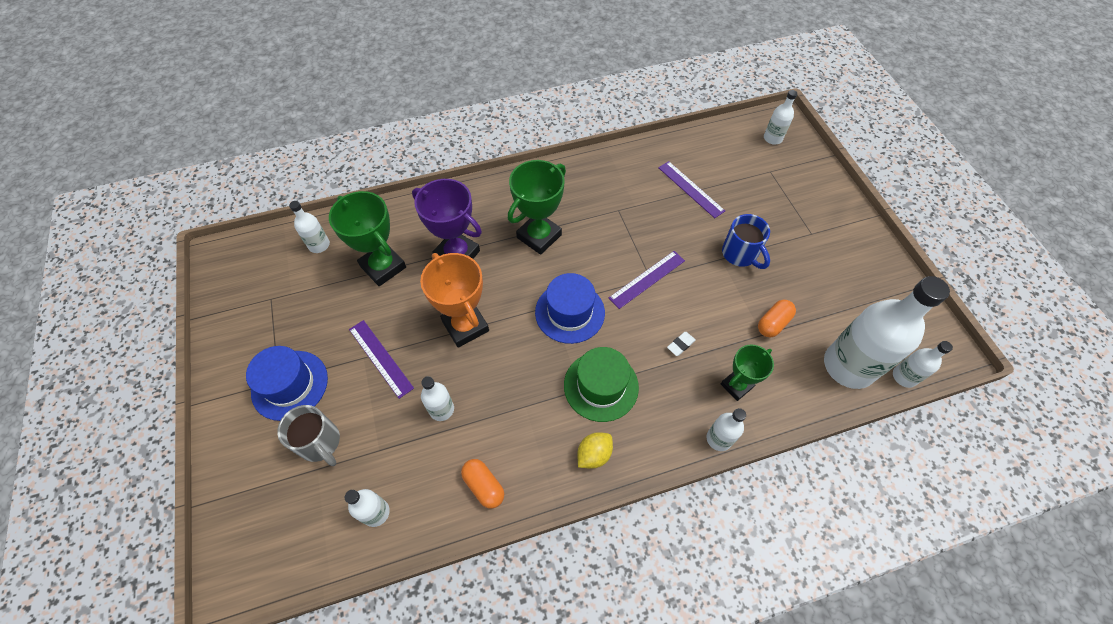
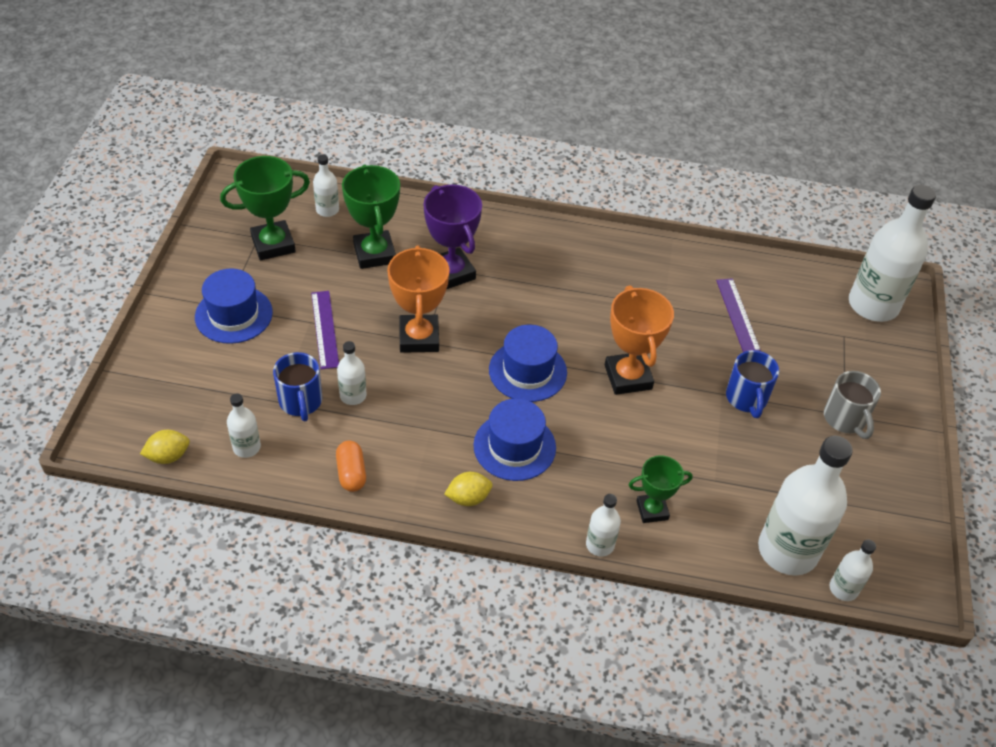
camera: 25 degrees right, 10 degrees down
grey mug [277,405,340,466] -> grey mug moved to [824,371,881,439]
green trophy [508,160,566,255] -> green trophy moved to [220,156,310,260]
green hat [564,347,639,422] -> blue hat [473,398,556,481]
purple ruler [609,251,685,309] -> orange trophy [605,285,674,395]
white eraser [667,332,696,356] -> none
orange capsule [758,299,796,338] -> none
white bottle [764,90,797,144] -> white bottle [849,185,936,322], size x2.13
none -> yellow lemon [140,430,190,464]
none -> blue mug [273,352,322,422]

